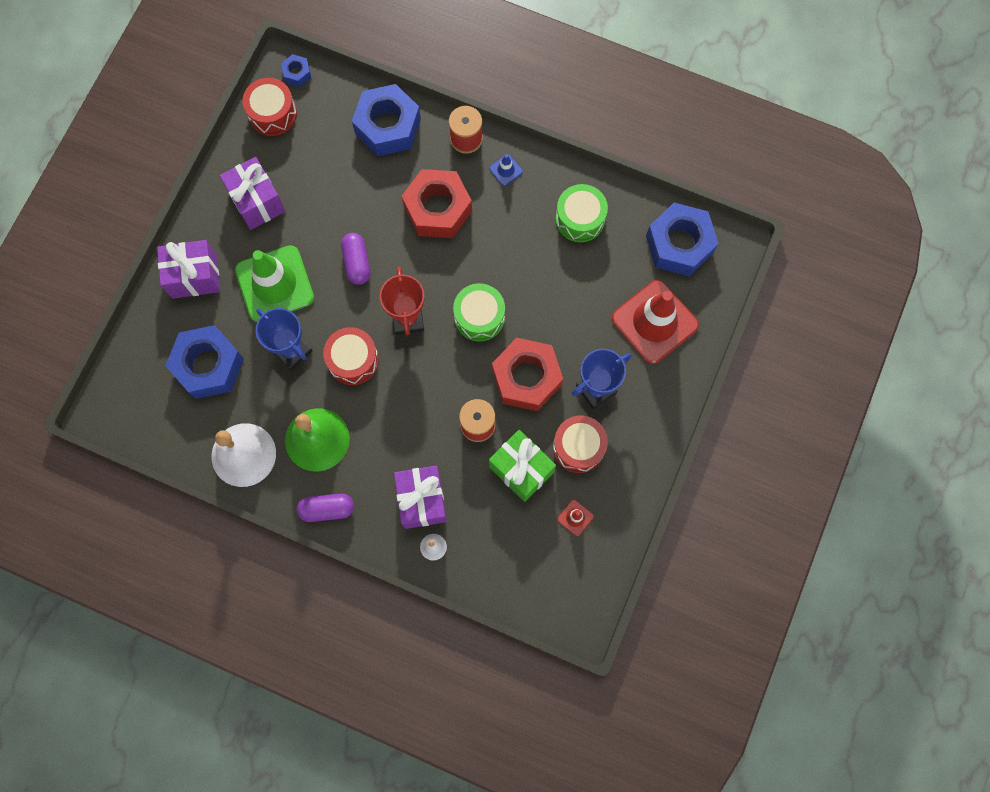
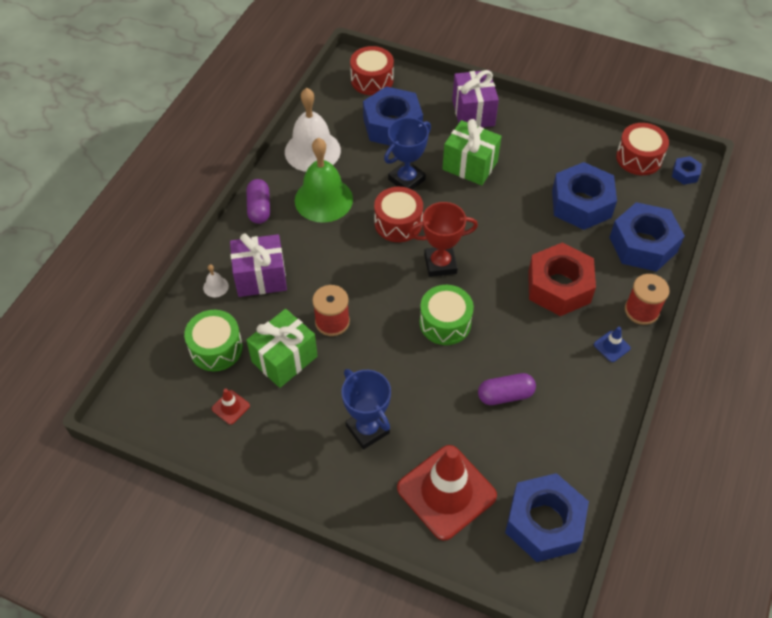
camera: 90 degrees right, 20 degrees down
purple gift [220,157,285,230] -> none
green traffic cone [235,245,314,322] -> green gift [442,119,502,186]
purple capsule [341,233,371,285] -> purple capsule moved to [478,373,536,405]
red nut [492,338,563,411] -> none
red drum [553,415,608,473] -> red drum moved to [350,46,394,95]
green drum [556,184,608,242] -> green drum moved to [184,310,243,371]
none -> blue nut [552,162,617,230]

